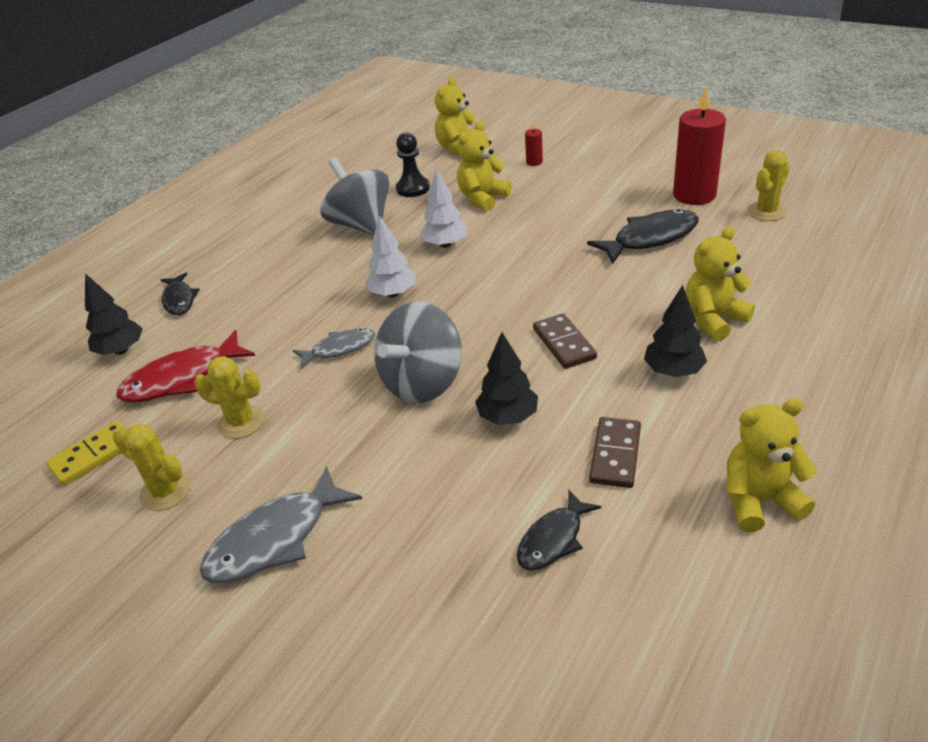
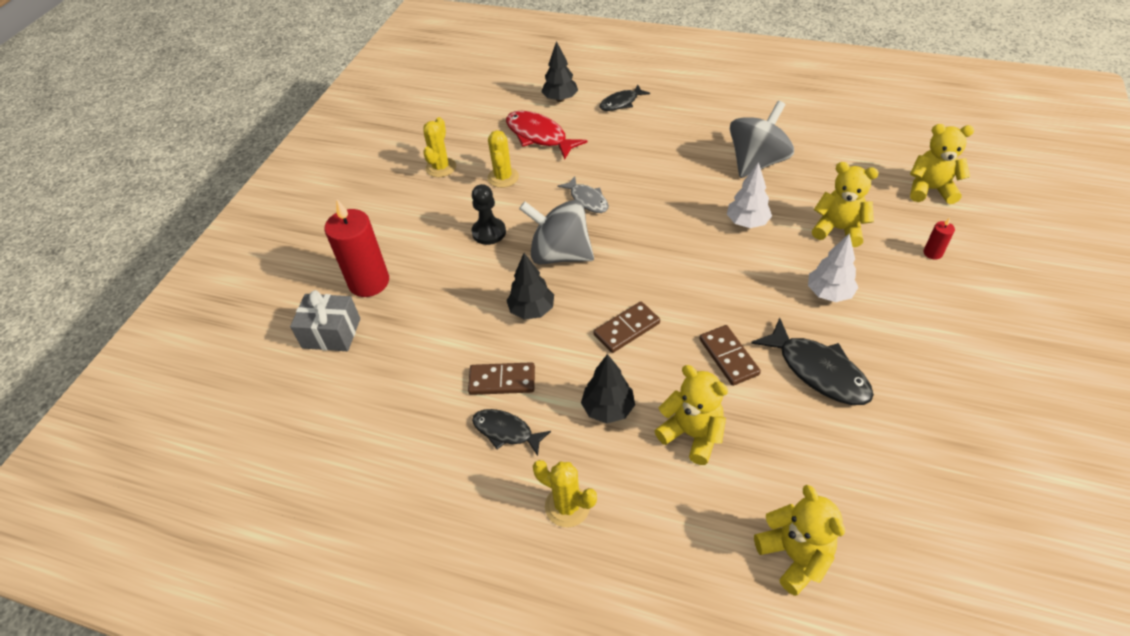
camera: 75 degrees right, 10 degrees up
yellow domino [46,420,127,486] -> none
grey fish [200,466,362,583] -> none
white tree [365,215,416,297] -> white tree moved to [808,233,858,302]
black pawn [396,132,430,197] -> black pawn moved to [472,184,506,245]
black fish [517,489,601,570] -> black fish moved to [472,409,551,456]
red candle [673,86,726,205] -> red candle moved to [324,199,389,297]
yellow teddy bear [727,398,817,532] -> yellow teddy bear moved to [754,485,845,596]
yellow cactus [747,150,790,221] -> yellow cactus moved to [533,460,597,527]
none -> grey gift [290,290,360,351]
none -> brown domino [699,325,761,386]

